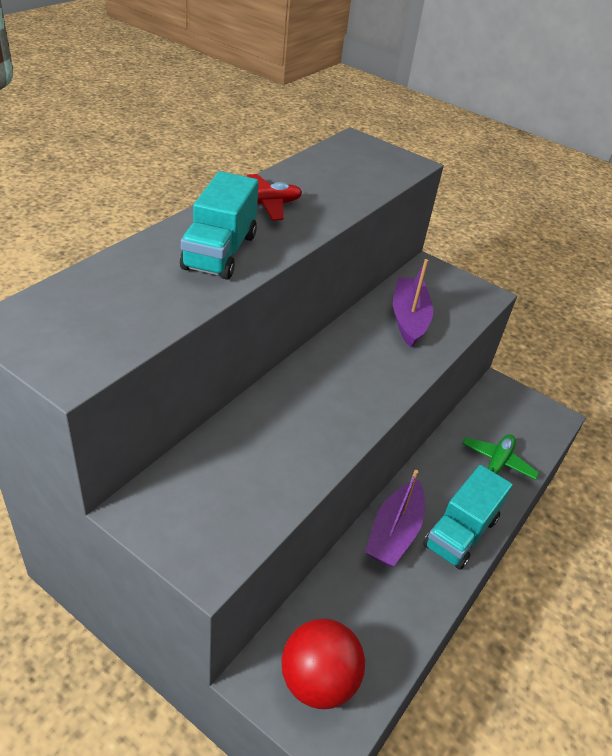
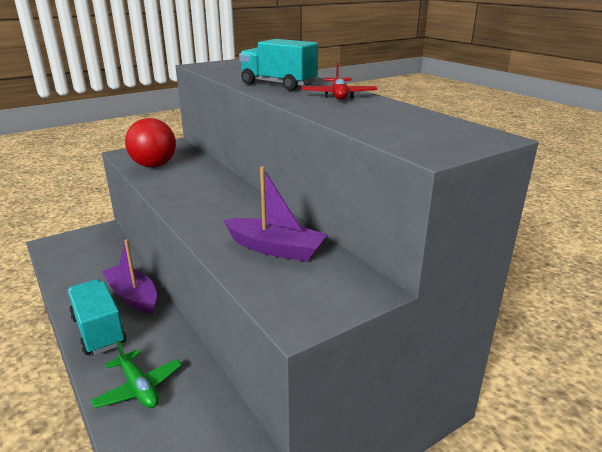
camera: 115 degrees right, 15 degrees down
red ball [282,619,365,709] -> red ball moved to [125,118,176,168]

